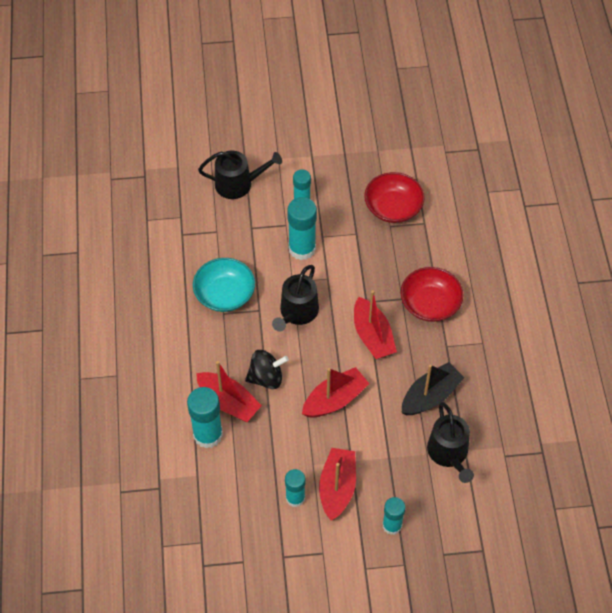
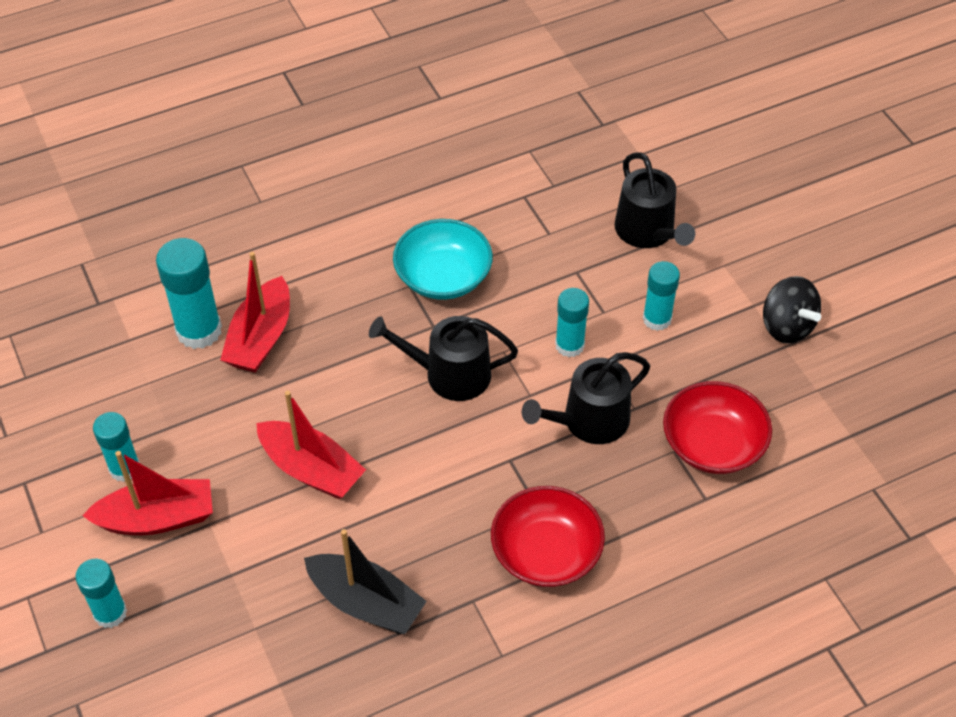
camera: 70 degrees right, 5 degrees down
black spinning top [245,350,289,389] -> black spinning top moved to [763,276,821,344]
turquoise glue stick [287,197,317,260] -> turquoise glue stick [555,288,589,357], size x0.64
red boat [354,290,397,359] -> none
black watering can [427,402,474,483] -> black watering can moved to [522,352,650,444]

